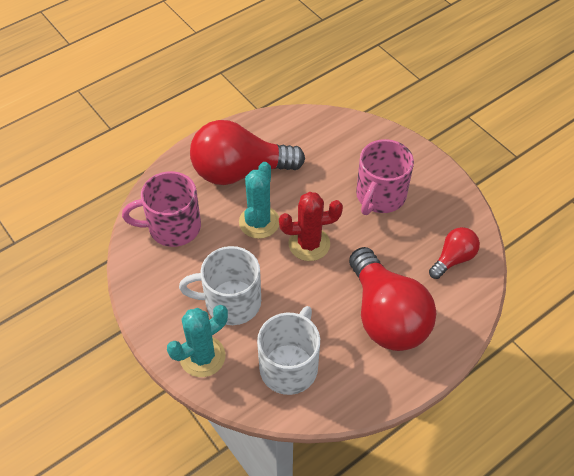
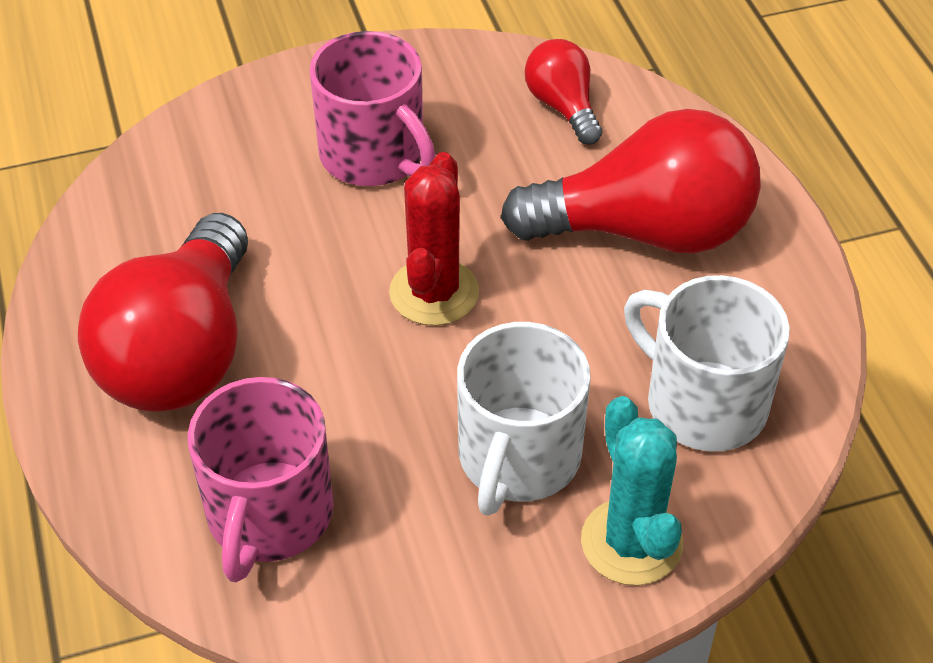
camera: 70 degrees left, 5 degrees down
turquoise cactus [239,162,279,239] -> none

